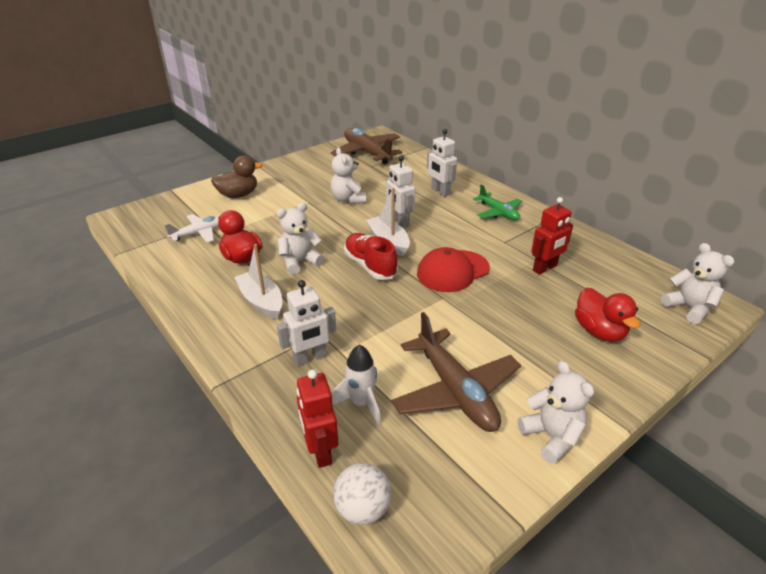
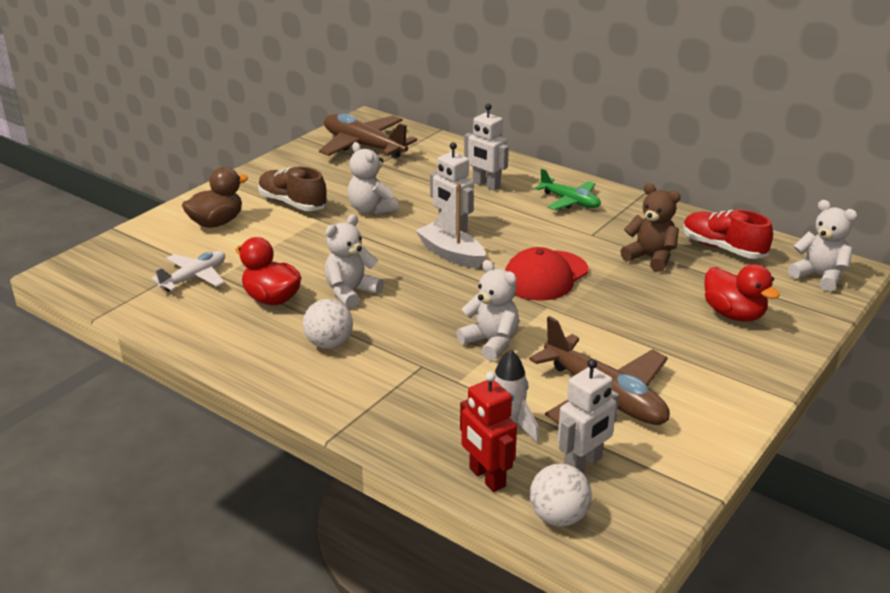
camera: 15 degrees left, 5 degrees down
white boat [234,244,283,320] -> white ball [303,299,353,349]
white robot [277,280,336,366] -> white robot moved to [558,359,619,472]
red shoe [344,233,398,280] -> red shoe moved to [683,210,773,259]
white teddy bear [518,361,594,464] -> white teddy bear moved to [456,260,519,361]
red robot [531,197,573,275] -> brown teddy bear [620,183,681,272]
none -> brown shoe [258,166,327,211]

